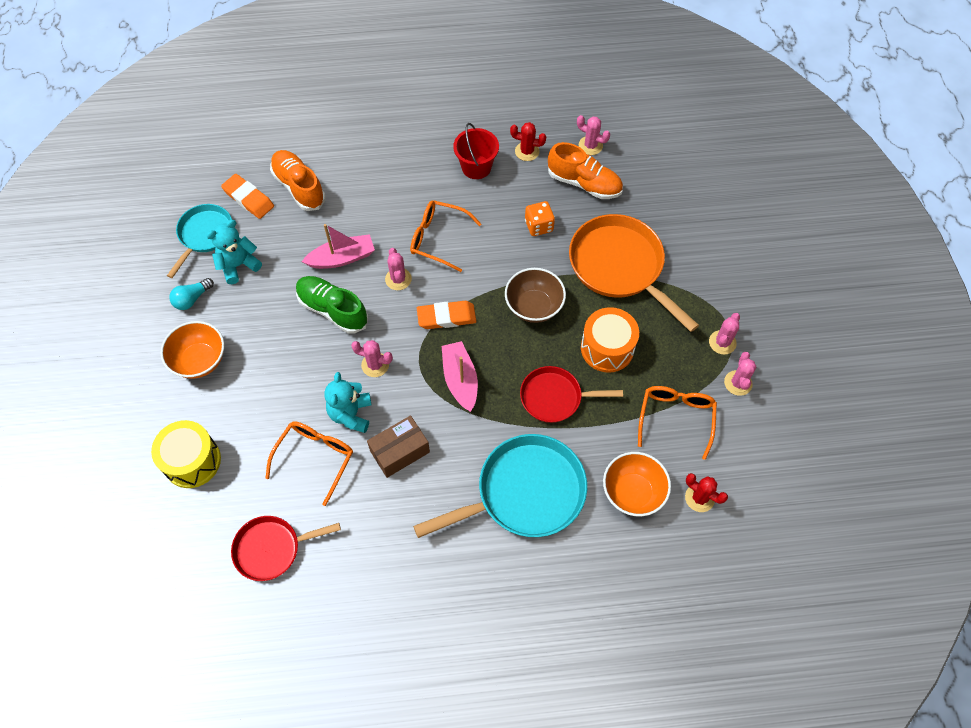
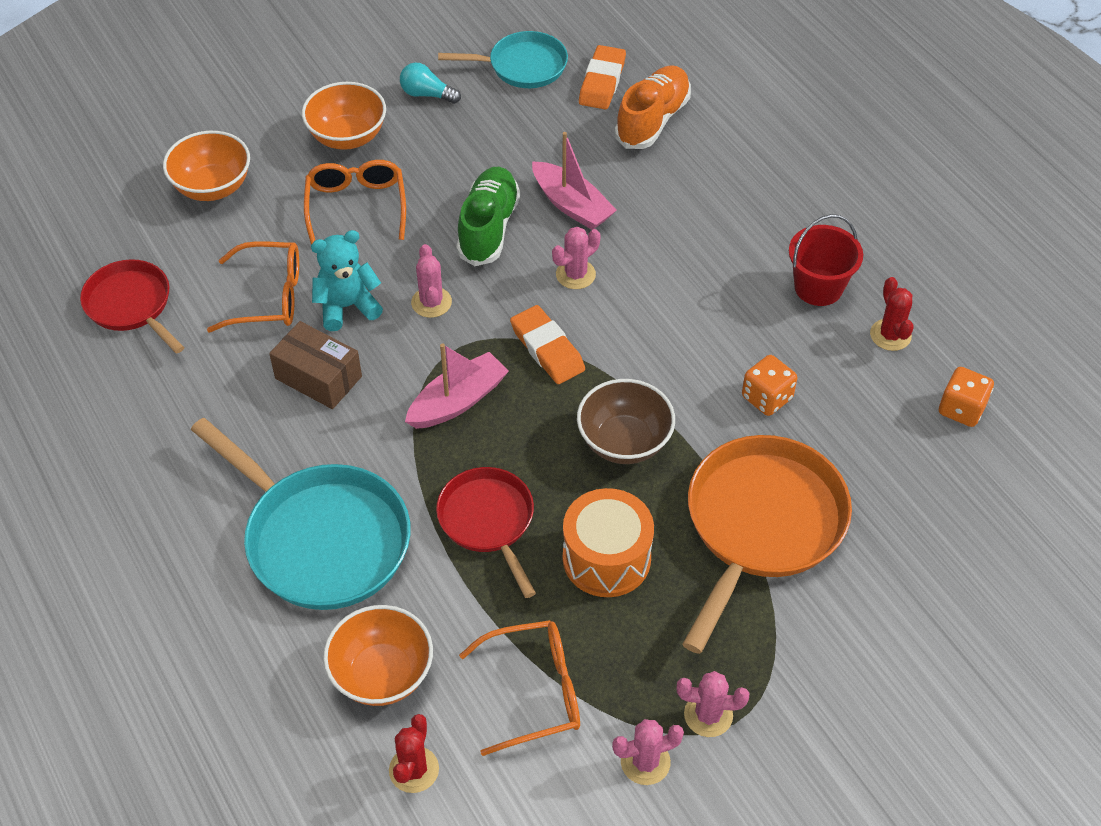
camera: 65 degrees right, 10 degrees down
yellow drum [151,420,221,488] -> orange bowl [163,131,250,201]
turquoise teddy bear [206,220,262,284] -> none
orange glasses [410,201,481,272] -> orange glasses moved to [304,160,406,245]
orange shoe [548,142,623,199] -> none
pink cactus [577,115,610,155] -> orange dice [939,367,994,427]

